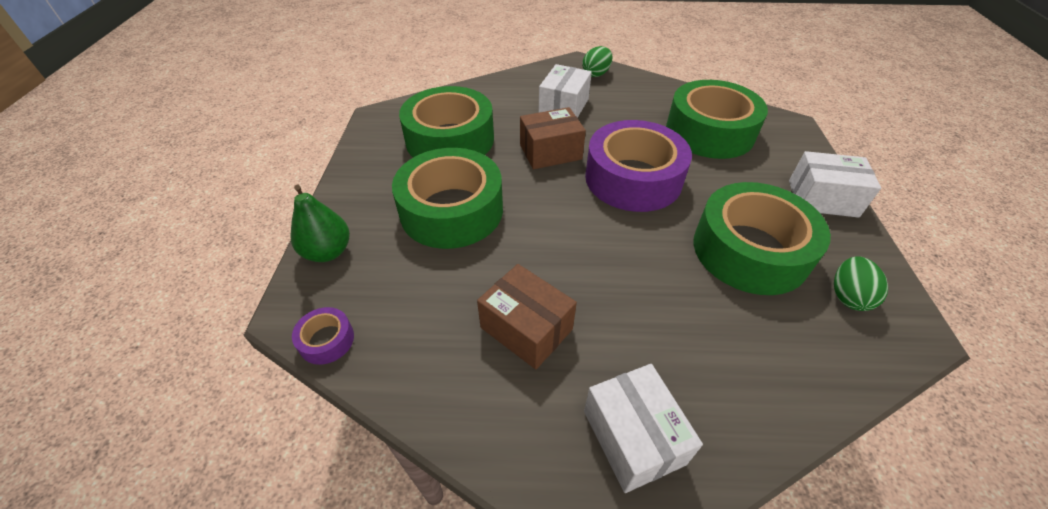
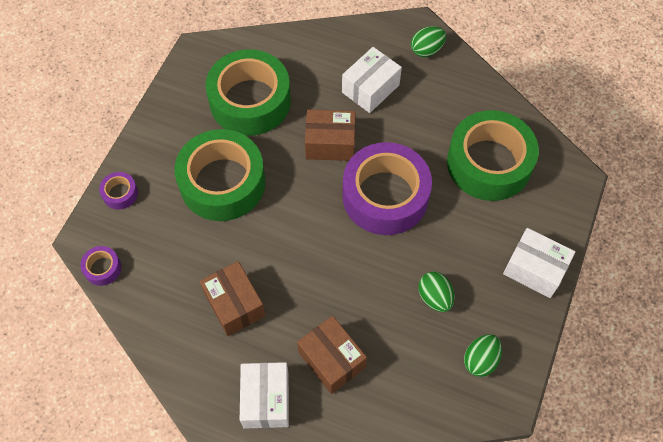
camera: 20 degrees right, 15 degrees up
green pear [291,185,350,262] -> purple tape [99,172,138,210]
green tape [694,182,831,295] -> green egg [419,271,454,312]
none -> brown box [297,316,367,394]

